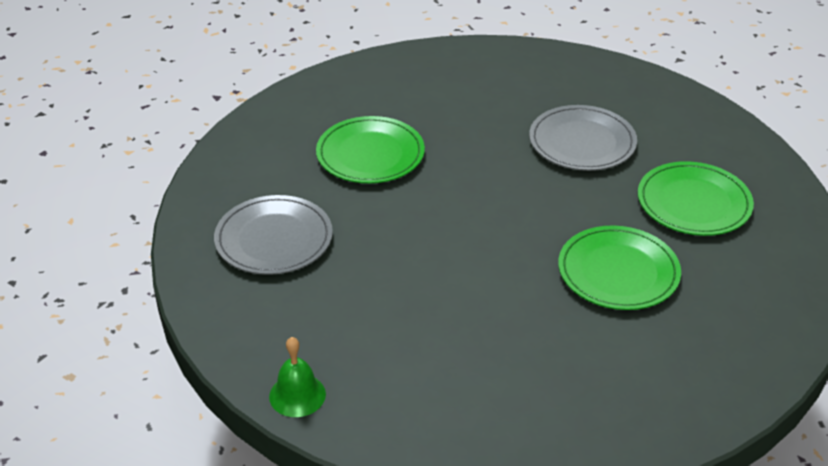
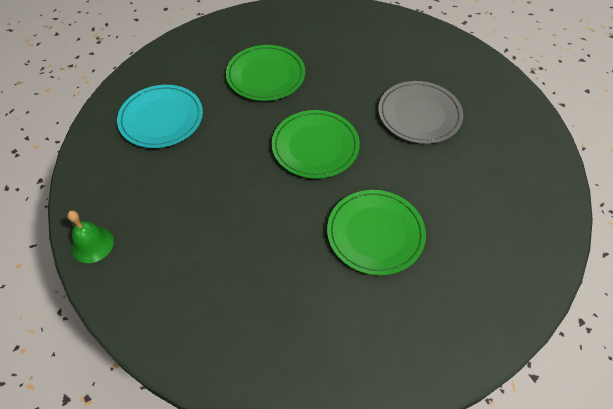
camera: 25 degrees right, 15 degrees up
grey plate [214,195,333,275] -> turquoise plate [117,85,203,148]
green plate [638,161,754,236] -> green plate moved to [272,110,360,179]

